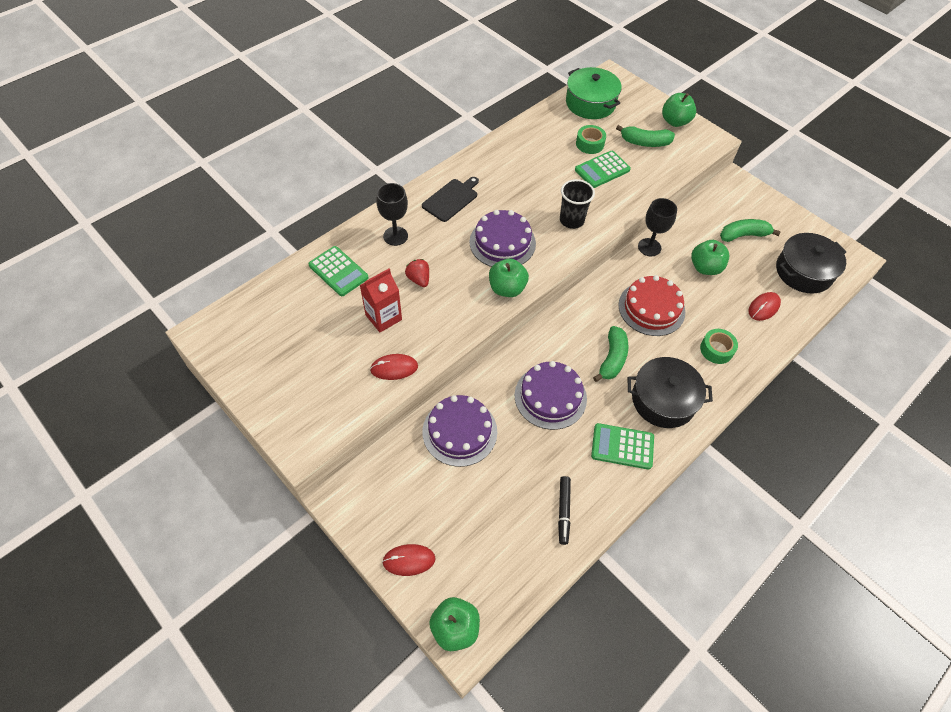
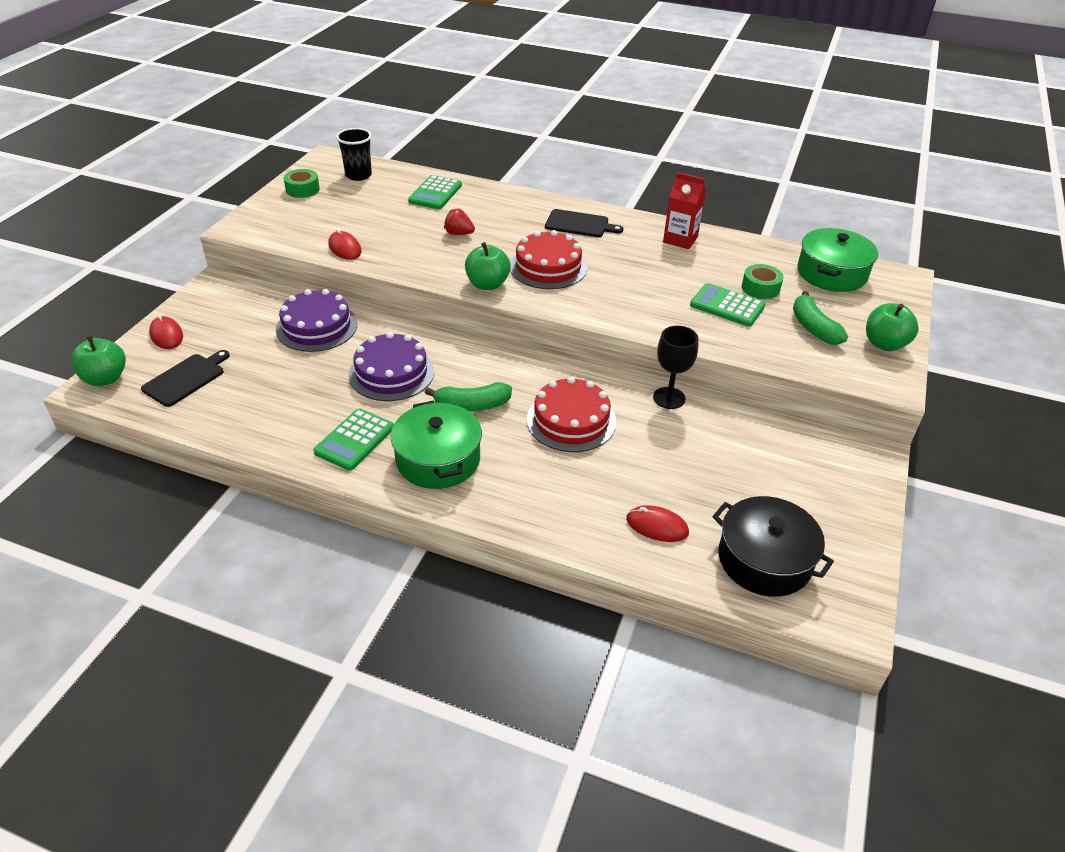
camera: 65 degrees right, 15 degrees down
red carton [360,269,402,332] -> red carton moved to [663,172,706,249]
black goblet [376,183,408,246] -> none
red strawberry [405,259,429,287] -> red strawberry turned 105 degrees counterclockwise [444,208,475,235]
purple cake [469,210,536,267] -> red cake [510,230,587,289]
black marker [558,476,571,545] -> none
black cup [560,179,595,229] -> black cup moved to [336,128,372,181]
green calculator [591,423,654,469] -> green calculator turned 135 degrees counterclockwise [313,409,394,471]
black pot [628,357,713,428] -> green pot [390,401,482,489]
green apple [691,240,729,275] -> none
green tape [700,329,738,364] -> green tape moved to [284,169,320,198]
green banana [720,219,781,242] -> none
none -> black cutting board [141,350,230,407]

